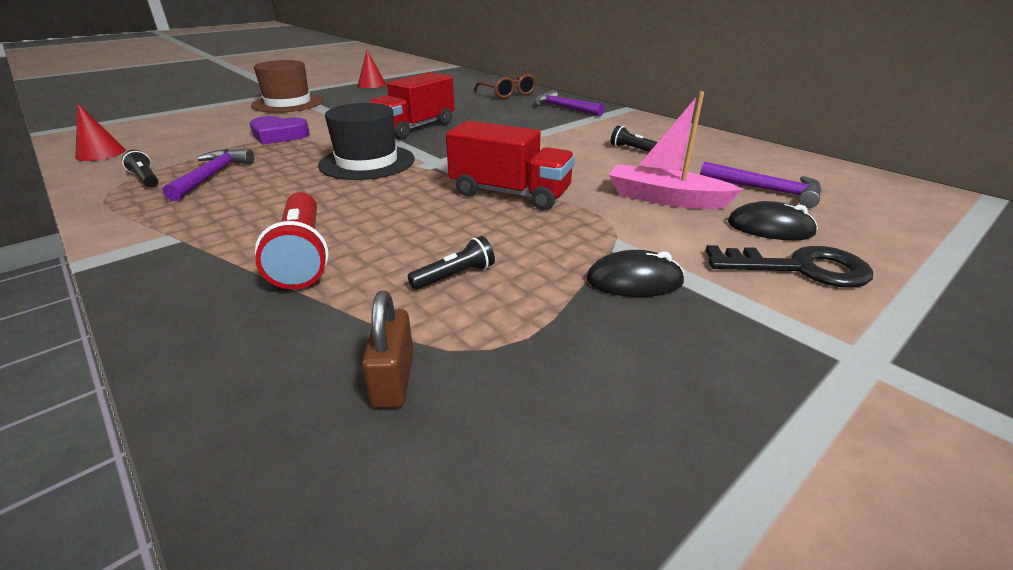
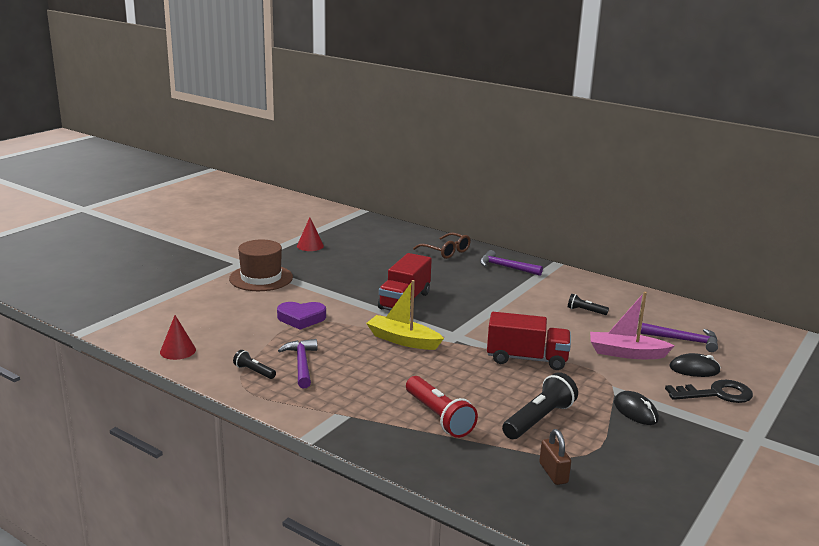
camera: 15 degrees left, 10 degrees down
black hat [318,103,415,180] -> yellow boat [366,280,444,350]
black flashlight [408,236,495,290] -> black flashlight [502,372,578,439], size x1.89
black mouse [586,250,684,297] -> black mouse turned 75 degrees clockwise [614,391,659,425]

